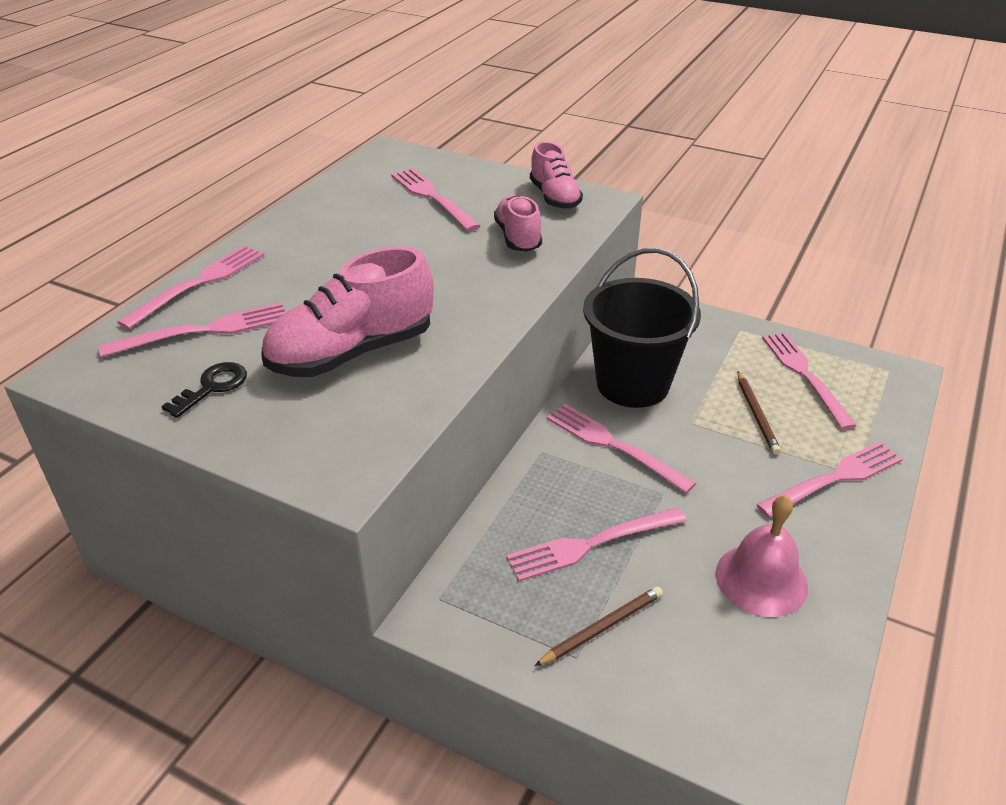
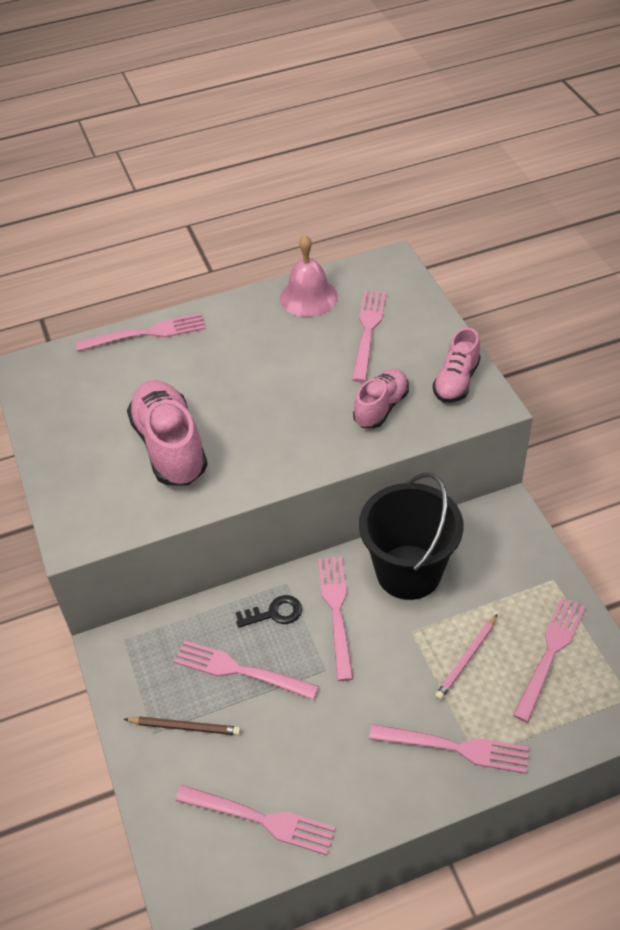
camera: 45 degrees right, 10 degrees up
pink fork [99,303,286,358] -> pink fork moved to [175,785,336,855]
black key [162,362,247,418] -> black key moved to [235,595,302,627]
pink shoe [261,246,433,377] -> pink shoe turned 60 degrees clockwise [127,380,208,485]
pink bell [716,495,808,617] -> pink bell moved to [280,235,338,317]
brown pencil [737,371,781,455] -> pink pencil [435,614,498,700]

